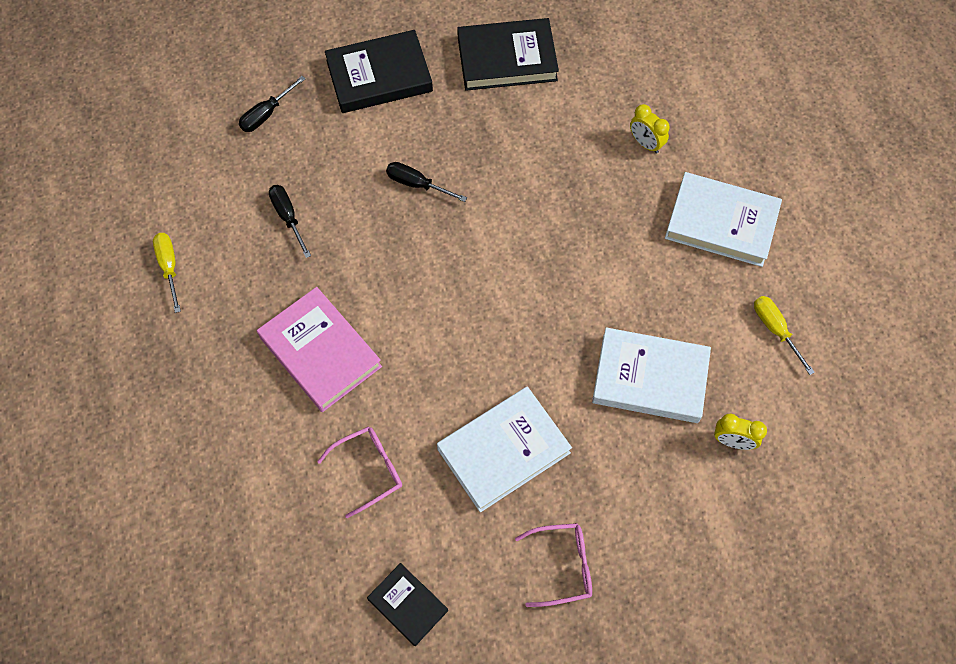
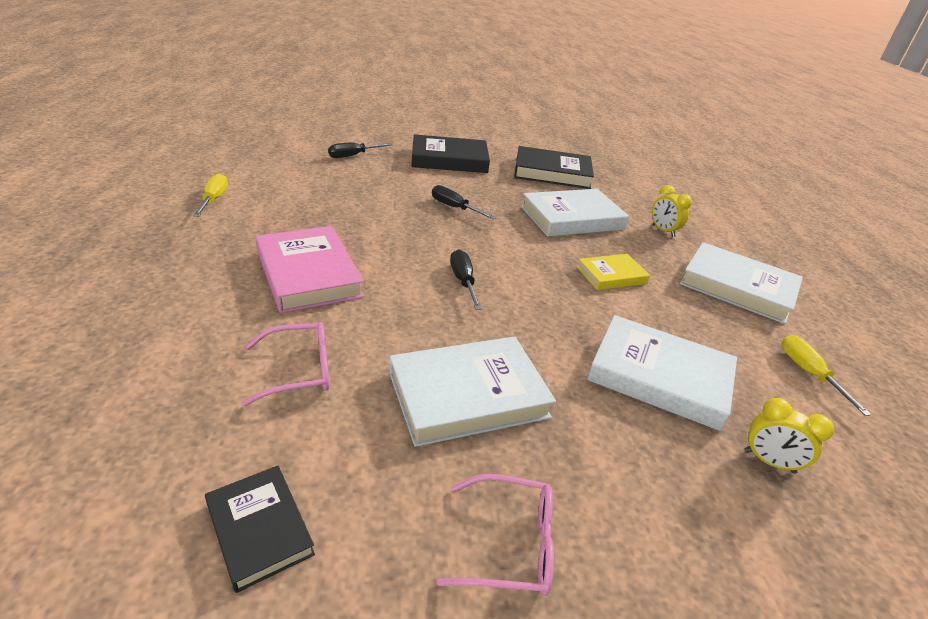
camera: 10 degrees right, 30 degrees down
black screwdriver [269,185,311,258] -> black screwdriver moved to [450,249,482,310]
none -> white book [521,189,629,237]
none -> yellow book [577,254,650,290]

